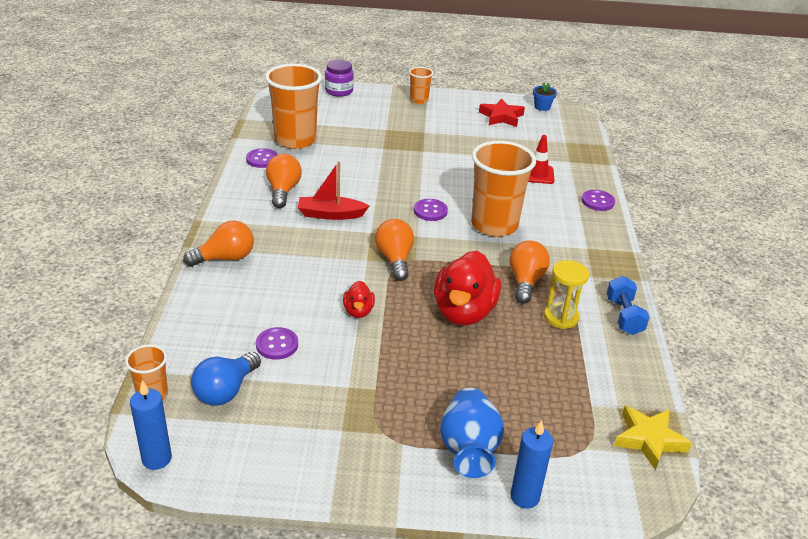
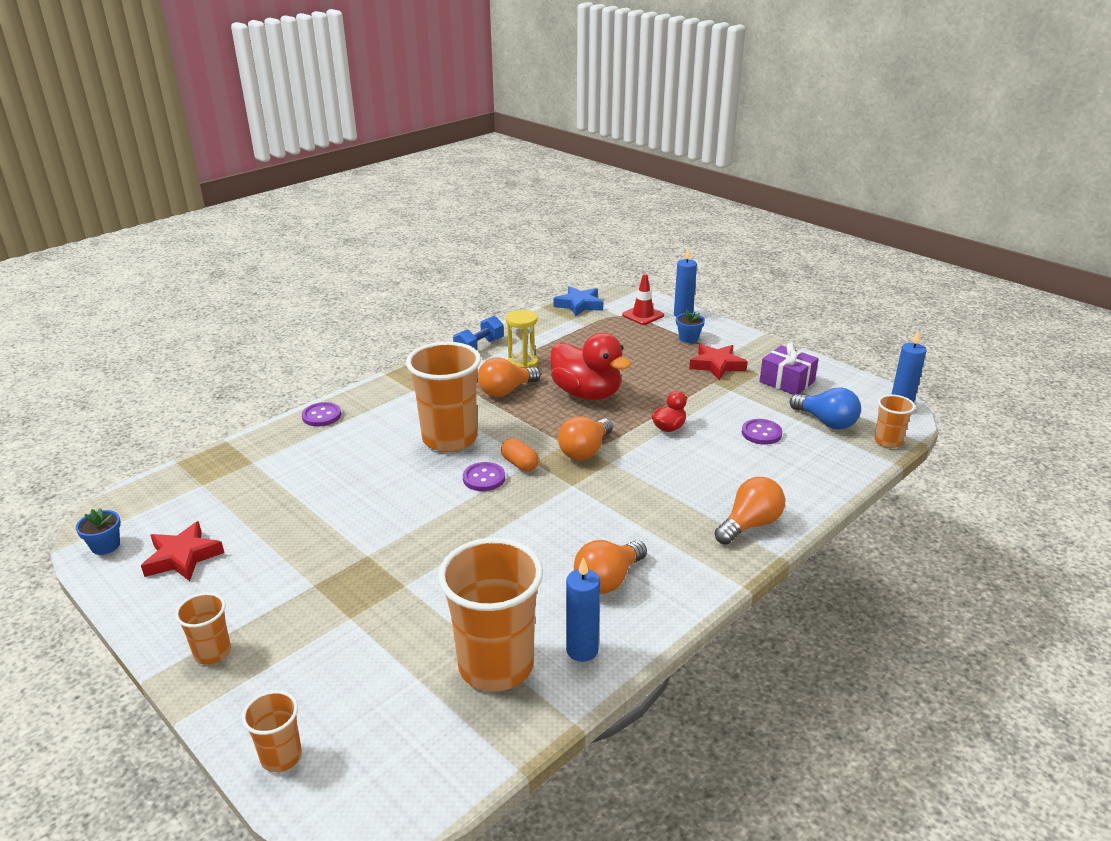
camera: 135 degrees left, 5 degrees down
orange light bulb [183,220,254,267] -> orange light bulb turned 120 degrees clockwise [715,477,785,545]
blue light bulb [191,352,261,406] -> blue light bulb turned 60 degrees clockwise [790,387,861,429]
purple button [246,148,278,168] -> blue candle [566,557,600,662]
red boat [298,161,369,220] -> none
purple jar [325,60,354,97] -> orange cup [242,690,302,772]
red duck [434,251,501,326] -> red duck turned 75 degrees clockwise [550,333,631,400]
blue vase [440,388,504,478] -> blue flower pot [676,309,705,343]
red traffic cone [528,135,555,184] -> red traffic cone moved to [622,274,664,325]
yellow star [614,406,692,470] -> blue star [554,286,603,317]
none -> orange capsule [501,438,539,471]
none -> red star [689,344,748,380]
none -> purple gift [759,343,819,395]

